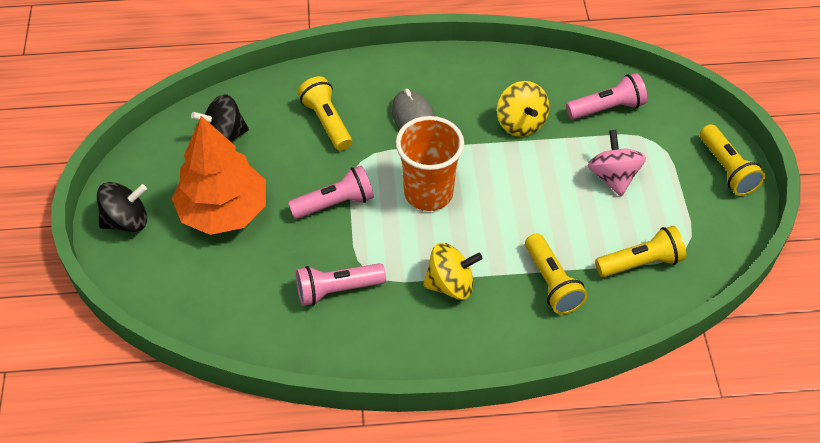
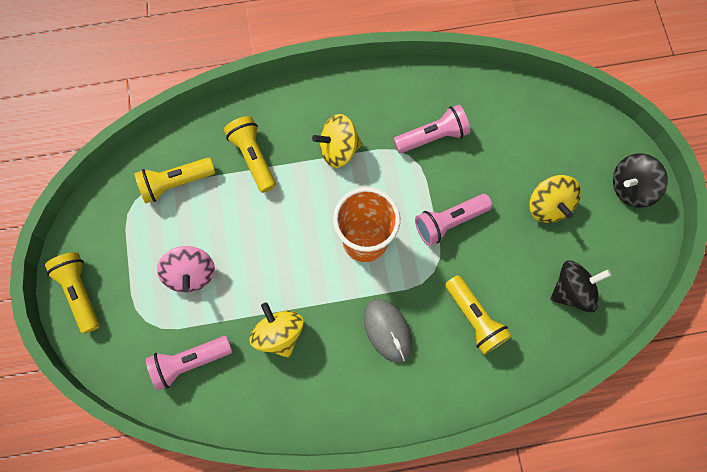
camera: 175 degrees right, 20 degrees up
orange tree [172,116,266,235] -> yellow spinning top [529,175,581,223]

